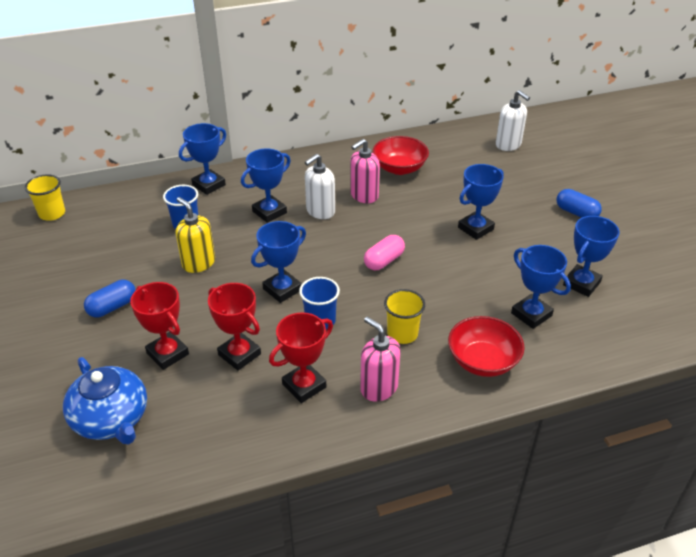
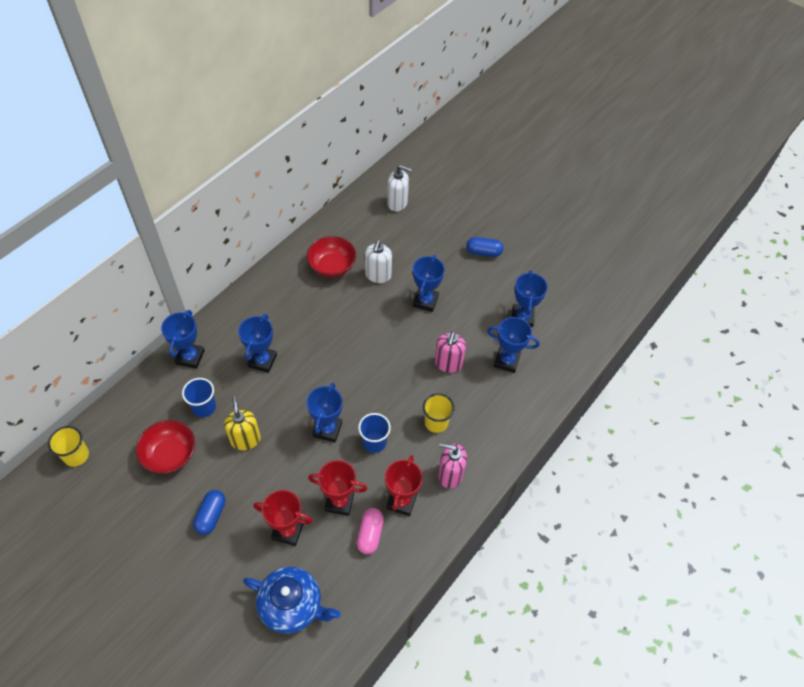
camera: 35 degrees left, 15 degrees up
yellow soap dispenser [175,197,215,273] -> yellow soap dispenser turned 60 degrees clockwise [224,396,261,450]
white soap dispenser [305,154,335,219] -> white soap dispenser moved to [365,240,392,283]
pink soap dispenser [350,139,380,203] -> pink soap dispenser moved to [435,331,466,373]
pink capsule [364,235,405,270] -> pink capsule moved to [357,508,384,554]
red bowl [448,316,525,377] -> red bowl moved to [136,420,195,474]

